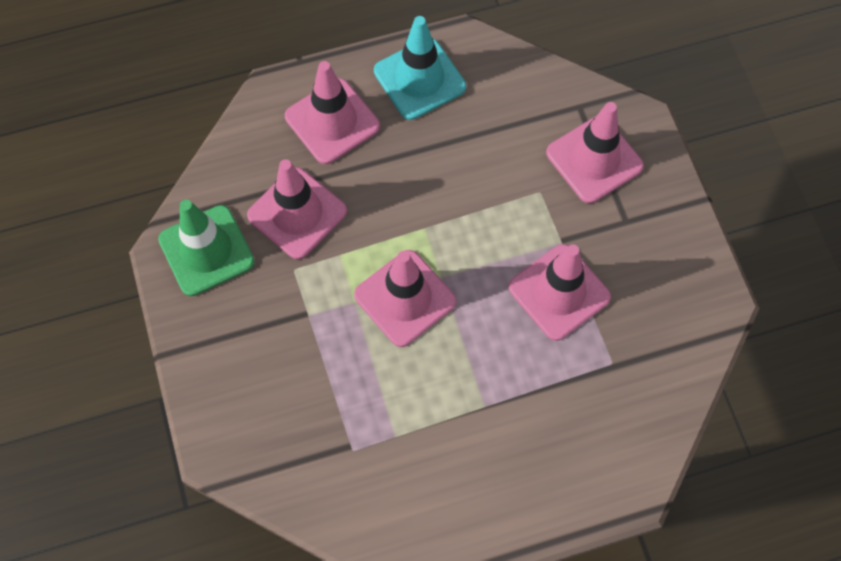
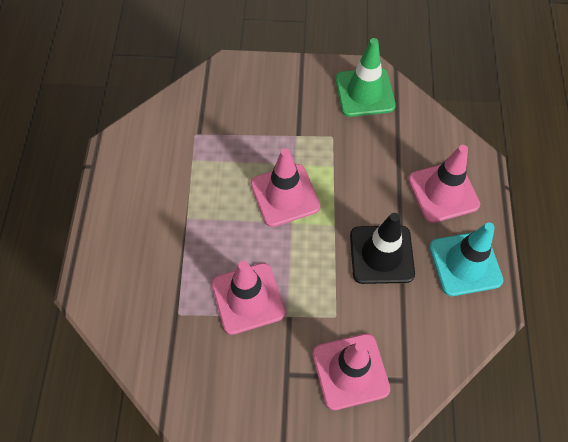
camera: 110 degrees right, 5 degrees down
pink traffic cone [247,159,347,260] -> none
none -> black traffic cone [350,213,415,284]

